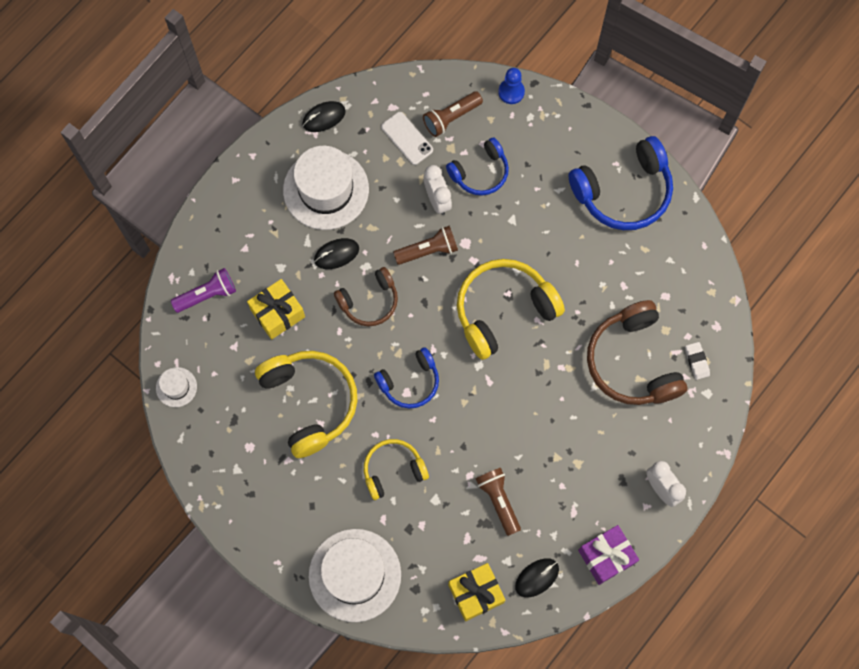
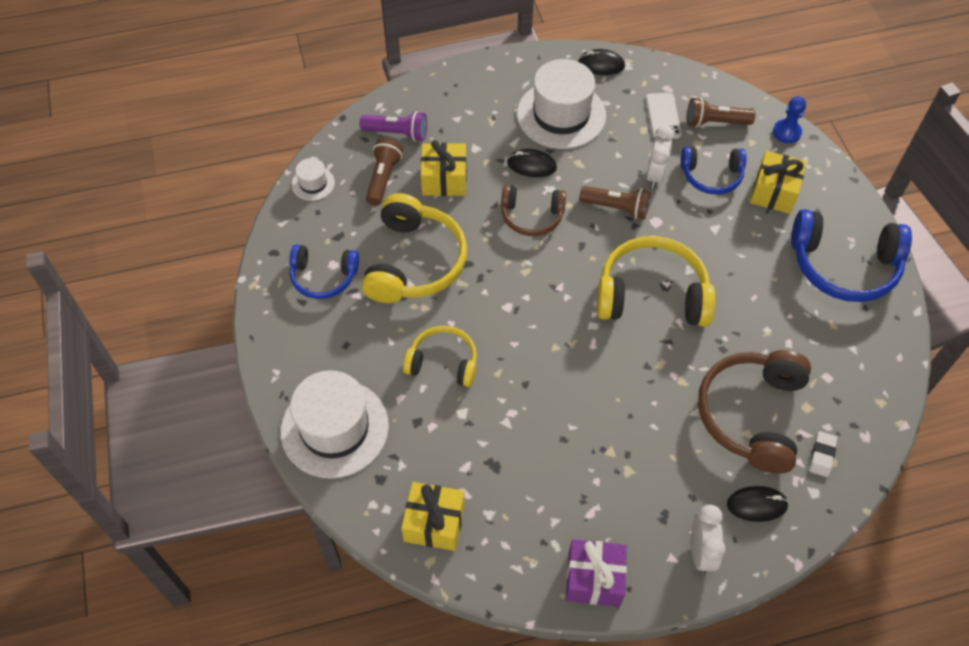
camera: 35 degrees right, 15 degrees down
blue headphones [374,347,439,409] -> blue headphones moved to [289,245,359,299]
brown flashlight [476,468,521,536] -> brown flashlight moved to [366,138,403,206]
black mouse [515,558,559,597] -> black mouse moved to [727,486,789,522]
none -> yellow gift [750,151,807,214]

